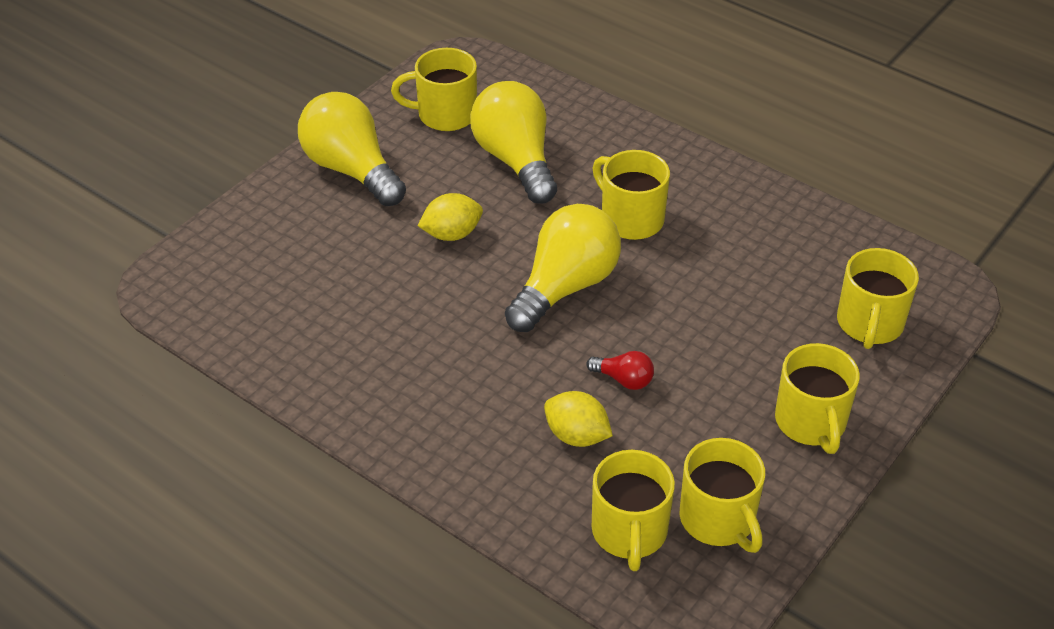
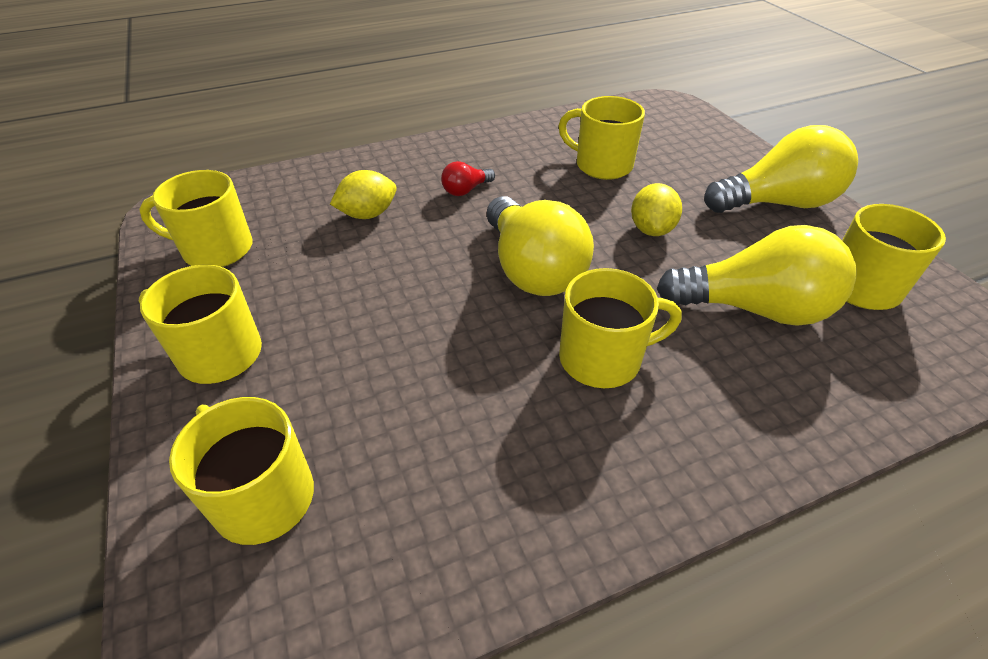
camera: 120 degrees right, 0 degrees up
red light bulb [586,351,654,390] -> red light bulb moved to [441,161,495,196]
yellow mug [592,450,675,571] -> yellow mug moved to [558,96,645,180]

